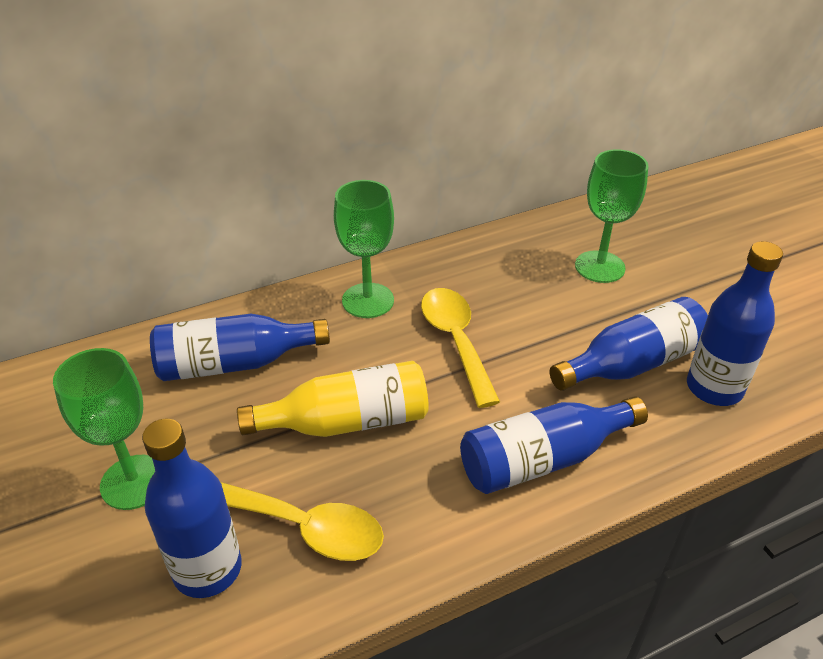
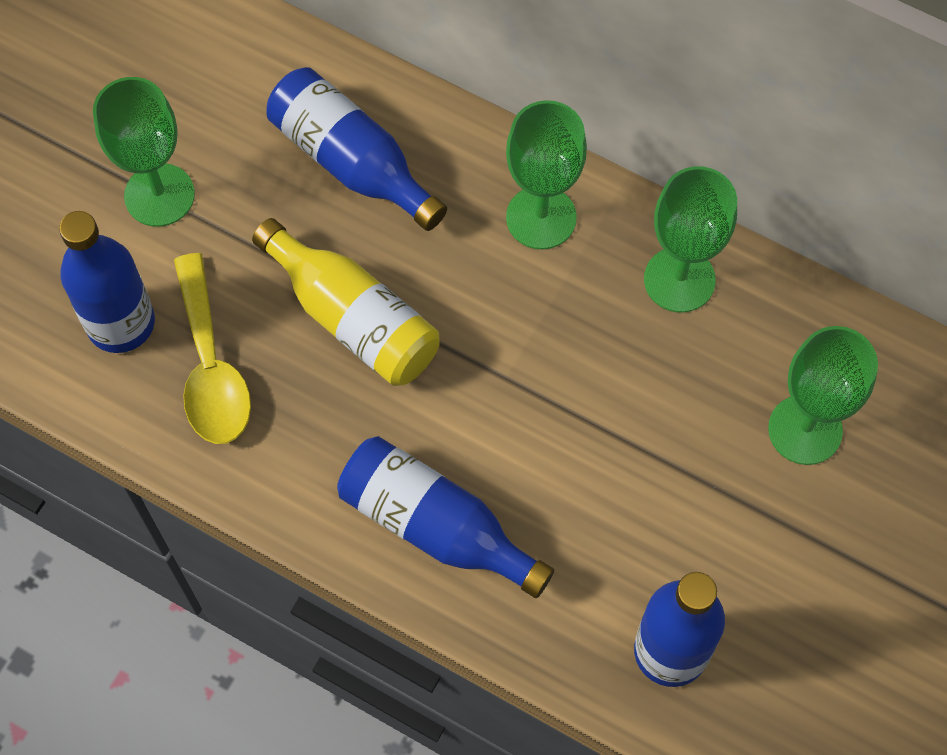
camera: 55 degrees right, 25 degrees up
yellow spoon [421,288,500,408] -> none
blue bottle [549,297,708,391] -> none
none -> green goblet [644,166,737,313]

